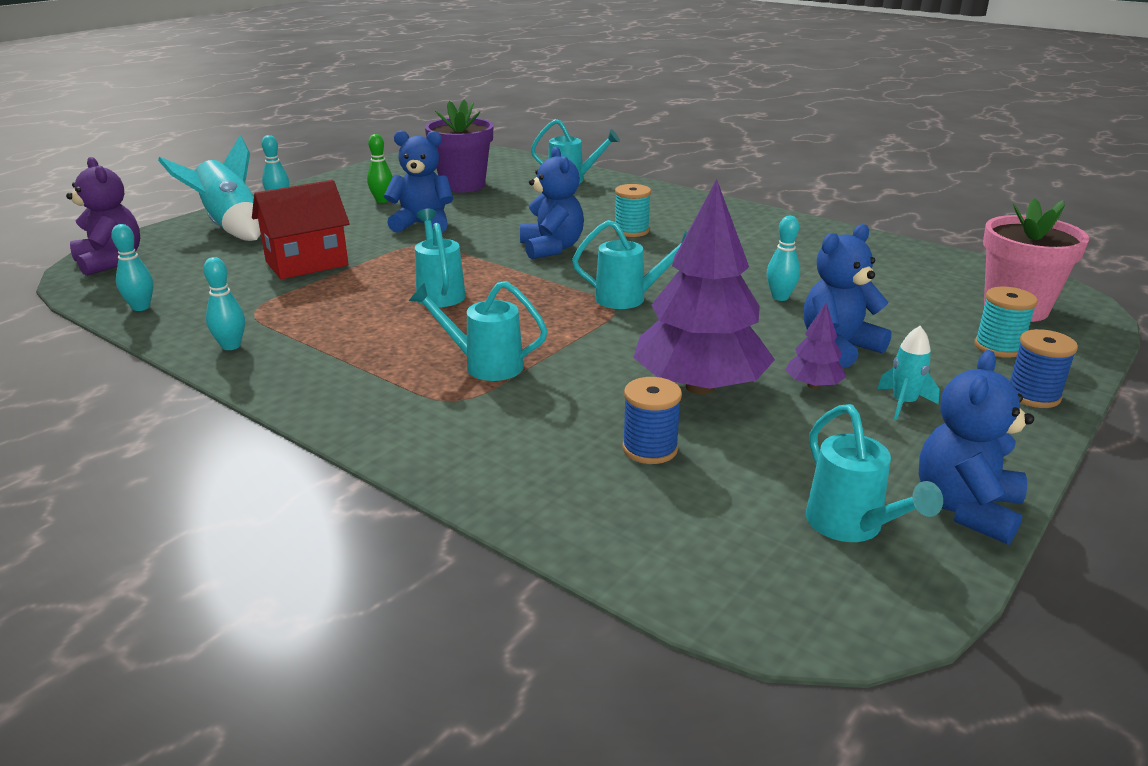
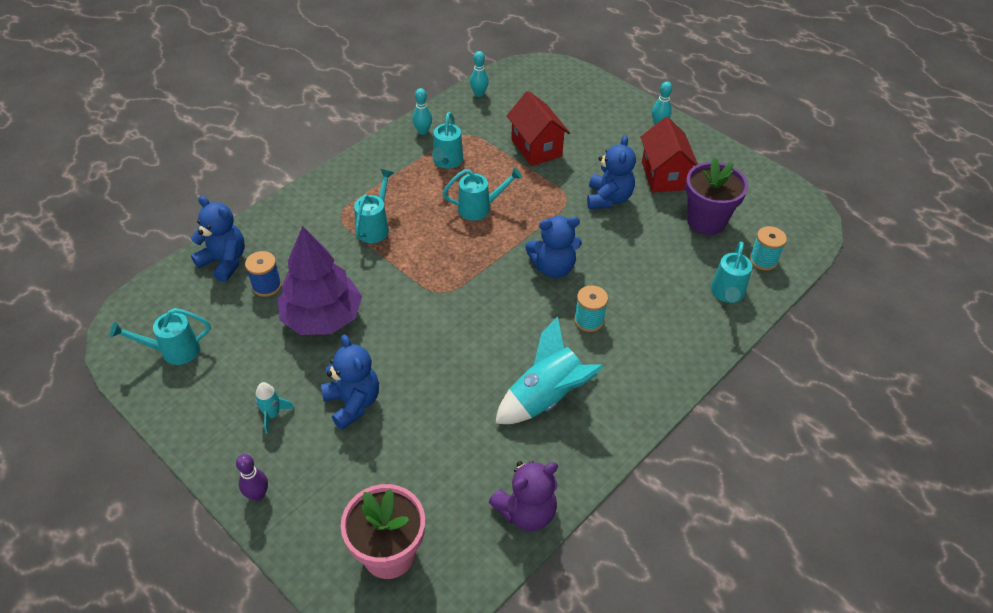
camera: 95 degrees right, 20 degrees up
purple teddy bear [66,157,140,276] -> purple teddy bear moved to [489,460,558,531]
turquoise rocket [158,136,261,241] -> turquoise rocket moved to [495,316,604,424]
green bowling pin [367,134,393,203] -> red house [640,117,698,193]
turquoise watering can [572,220,688,309] -> turquoise watering can moved to [432,112,463,168]
turquoise bowling pin [767,216,800,301] -> none
purple tree [785,303,846,389] -> none
blue teddy bear [919,350,1034,545] -> blue teddy bear moved to [191,196,245,282]
turquoise spool [974,287,1038,358] -> turquoise spool moved to [749,226,787,271]
blue spool [1010,329,1078,408] -> purple bowling pin [236,454,268,501]

